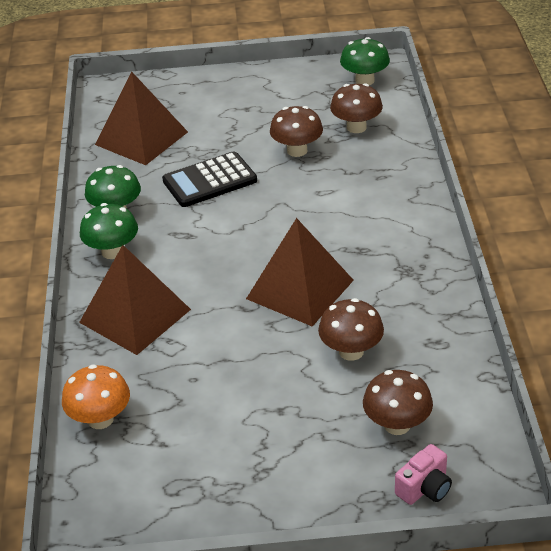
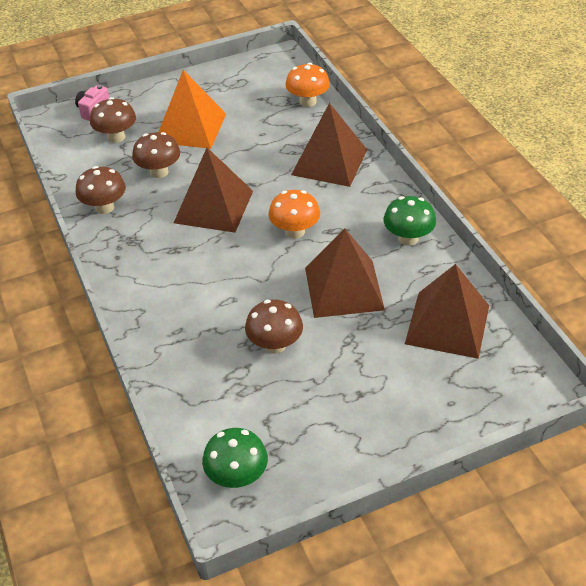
camera: 160 degrees right, 5 degrees up
green mushroom [80,203,138,259] -> none
black calculator [162,151,257,207] -> brown pyramid [305,228,385,318]
brown mushroom [330,83,383,133] -> brown mushroom moved to [76,166,126,214]
none -> orange pyramid [159,70,226,149]
none -> orange mushroom [268,190,320,239]

